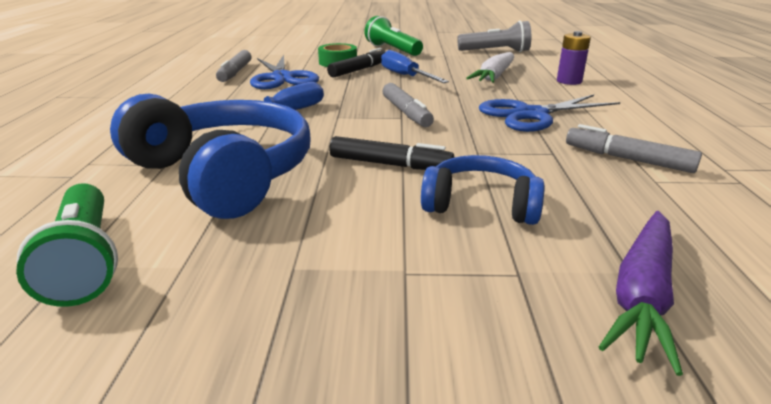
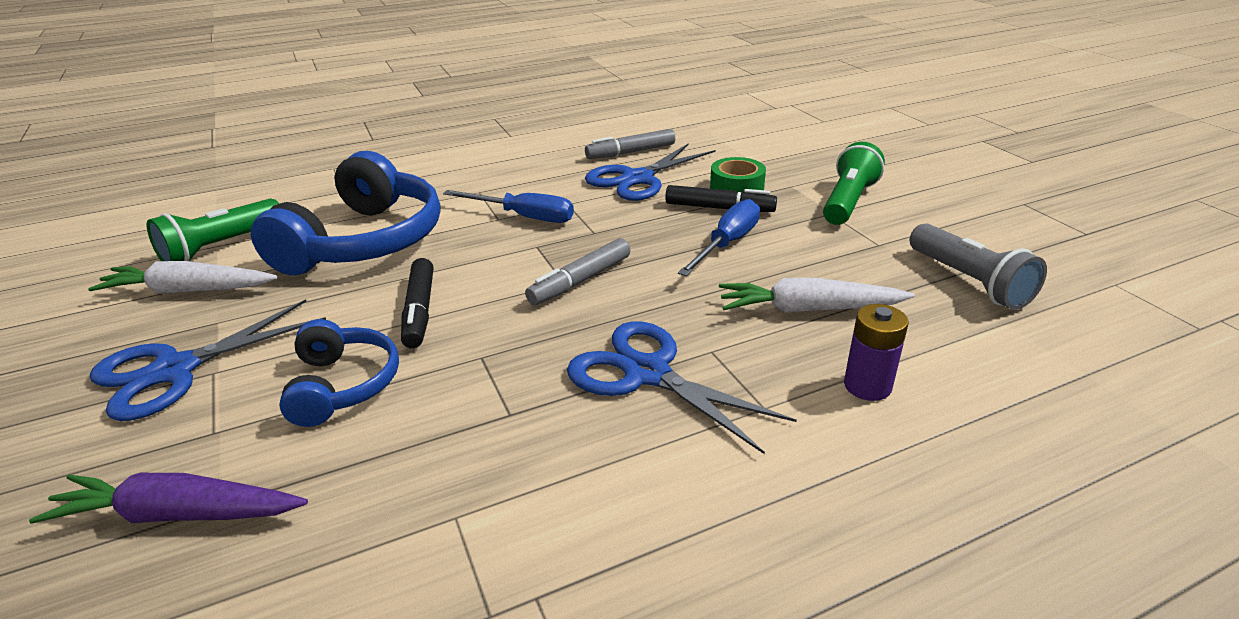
camera: 65 degrees right, 5 degrees up
grey marker [566,124,702,173] -> none
none -> white carrot [88,261,277,294]
none -> blue scissors [90,299,326,421]

